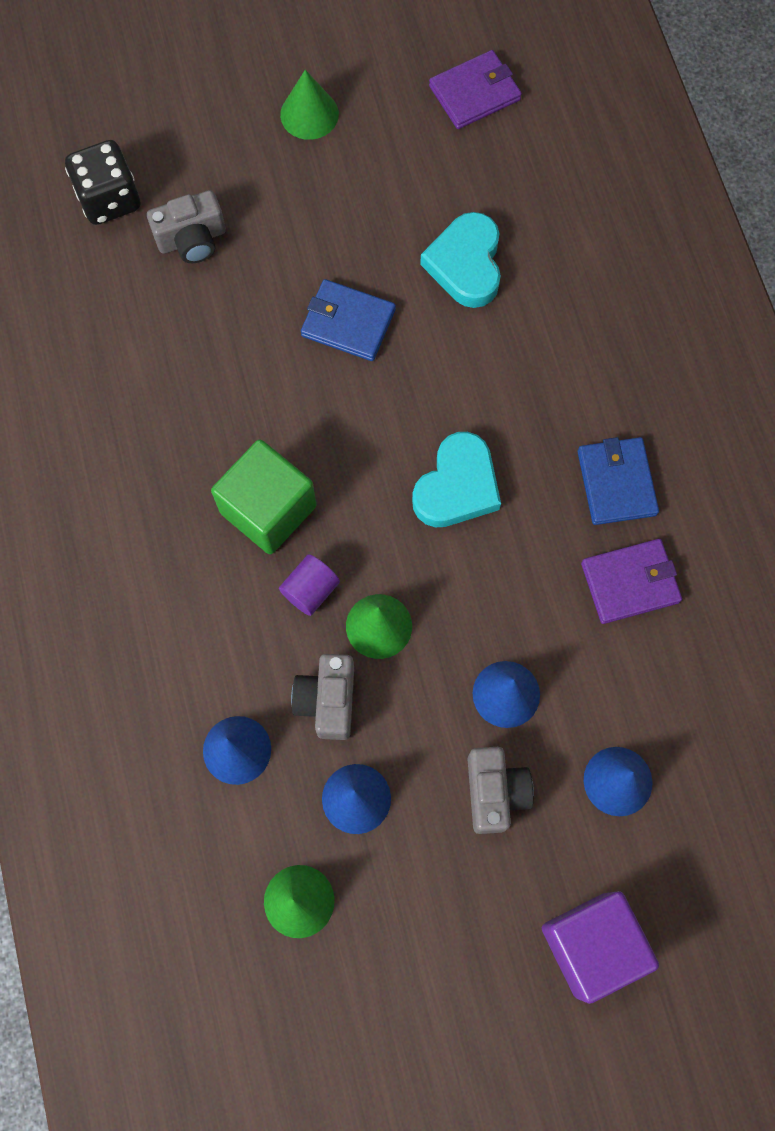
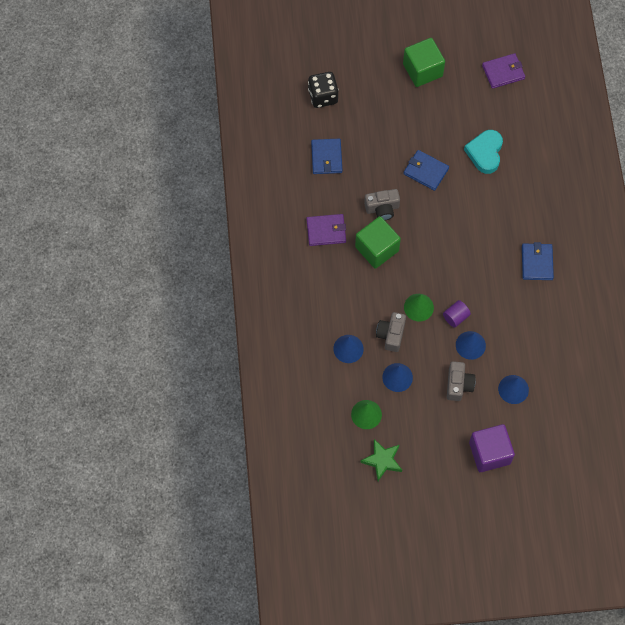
camera: 10 degrees right, 5 degrees down
grey camera [147,190,226,263] -> grey camera moved to [364,189,400,220]
purple cylinder [279,554,340,616] -> purple cylinder moved to [443,300,471,328]
green cone [280,70,339,140] -> green cube [403,38,445,87]
turquoise heart [412,432,501,527] -> none
purple wallet [581,539,682,624] -> purple wallet moved to [306,214,346,246]
none -> blue wallet [311,139,342,174]
none -> green star [360,439,402,481]

